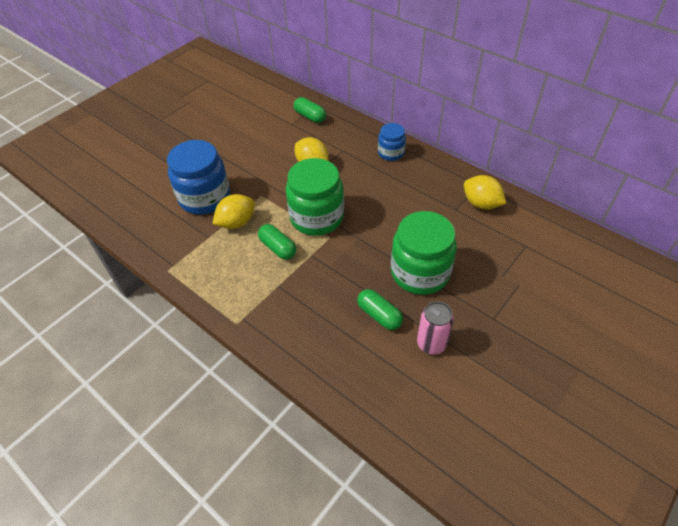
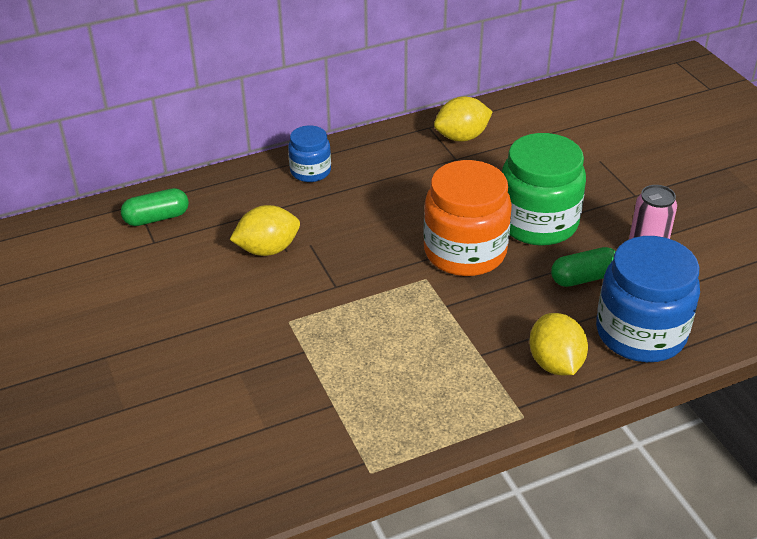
camera: 65 degrees left, 10 degrees down
blue jar [167,140,230,215] -> blue jar moved to [596,236,700,362]
yellow lemon [213,194,255,229] -> yellow lemon moved to [529,313,588,375]
green capsule [258,224,296,260] -> none
green jar [286,158,344,236] -> none
none -> orange jar [423,160,512,276]

